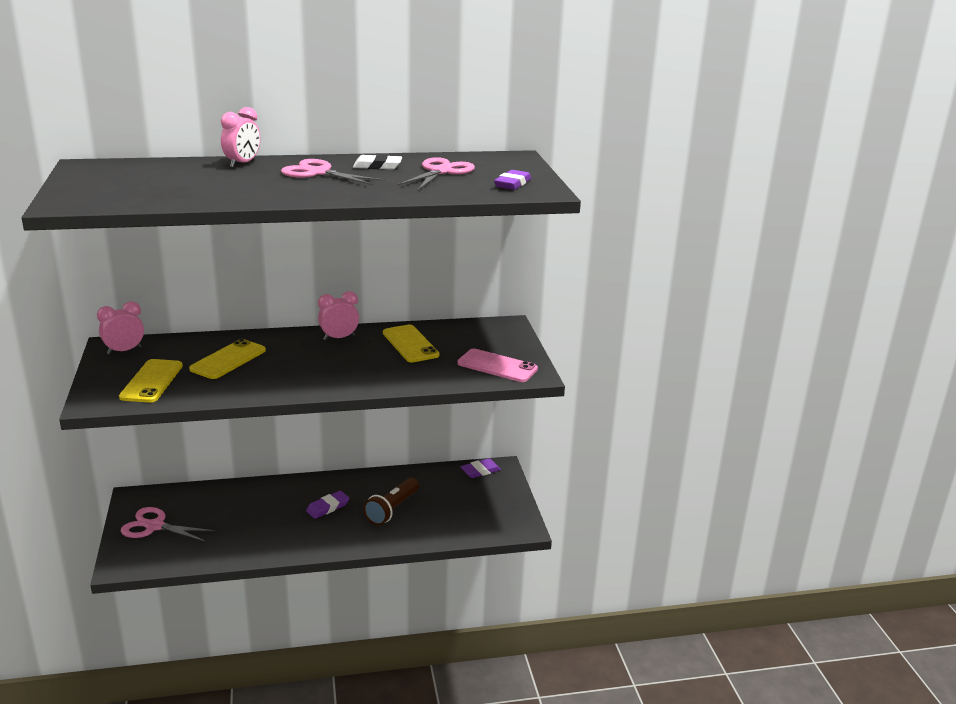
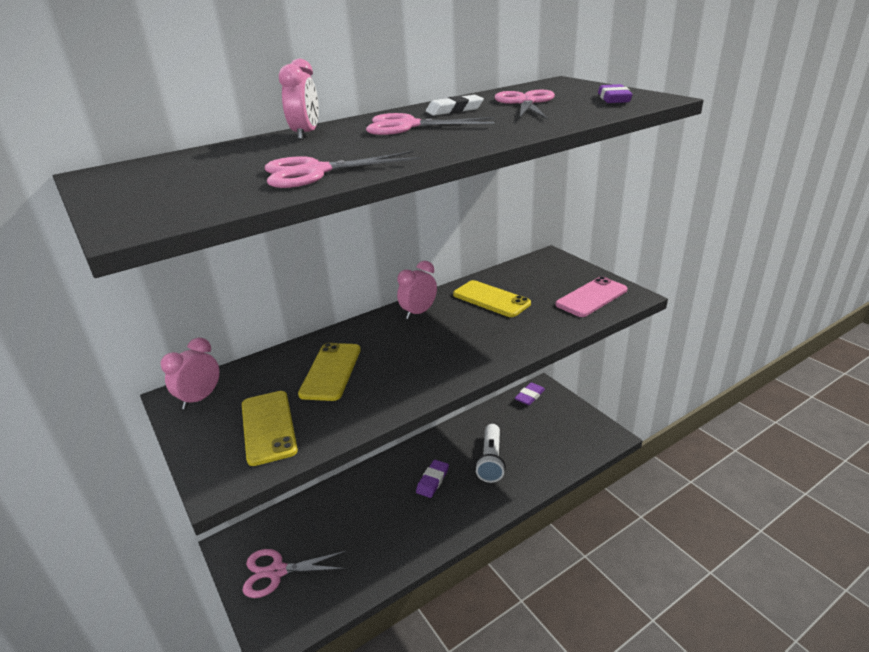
camera: 20 degrees left, 5 degrees up
brown flashlight [363,478,419,525] -> white flashlight [475,424,506,483]
pink phone [457,349,538,382] -> pink phone turned 45 degrees counterclockwise [555,276,628,317]
none -> pink scissors [265,151,422,188]

